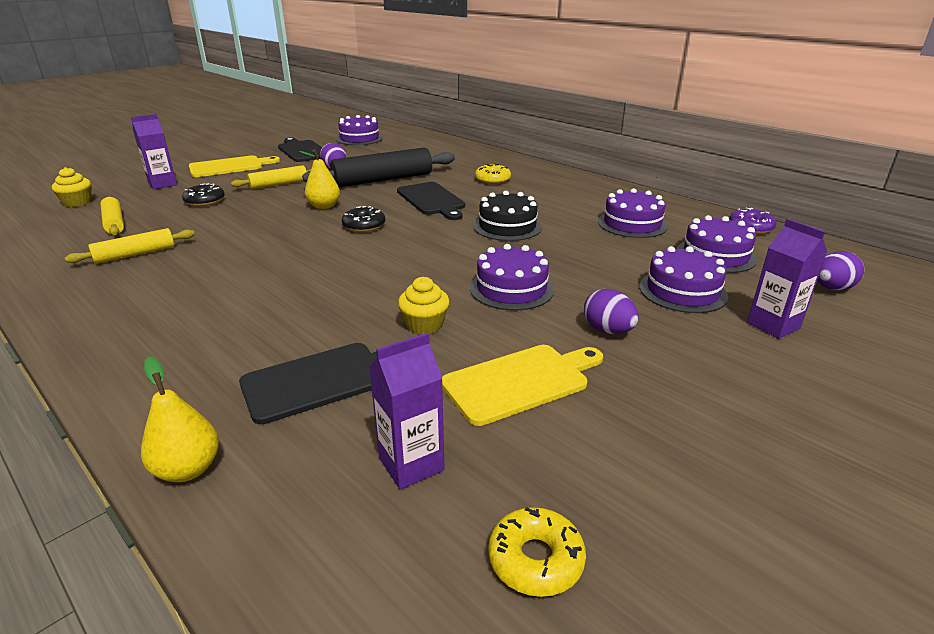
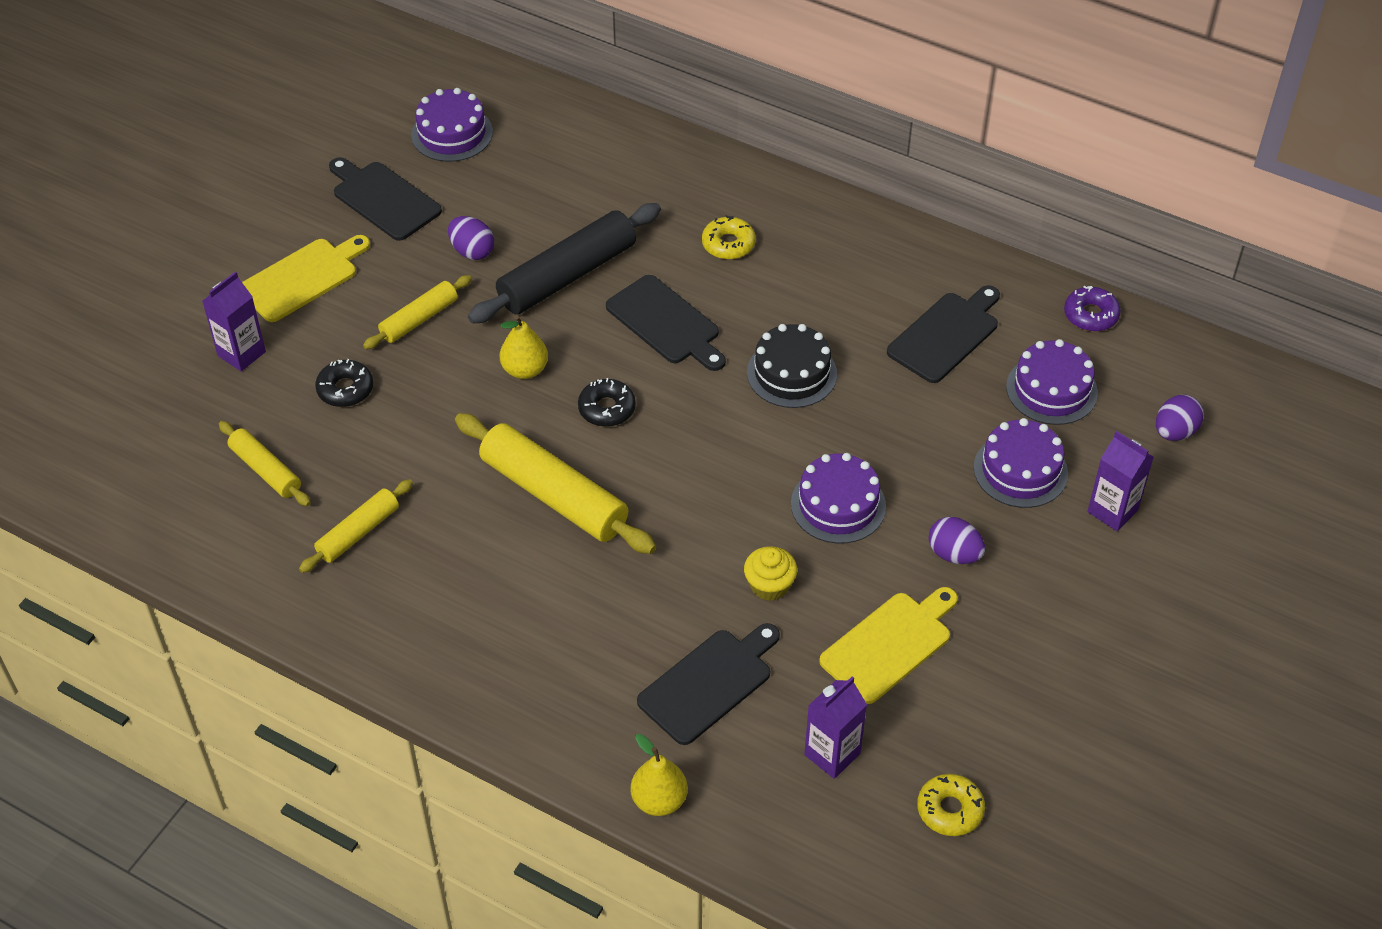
camera: 15 degrees left, 20 degrees up
yellow cupcake [52,167,91,207] -> none
purple cake [598,188,668,238] -> black cutting board [887,285,1000,383]
none -> yellow rolling pin [455,413,656,554]

